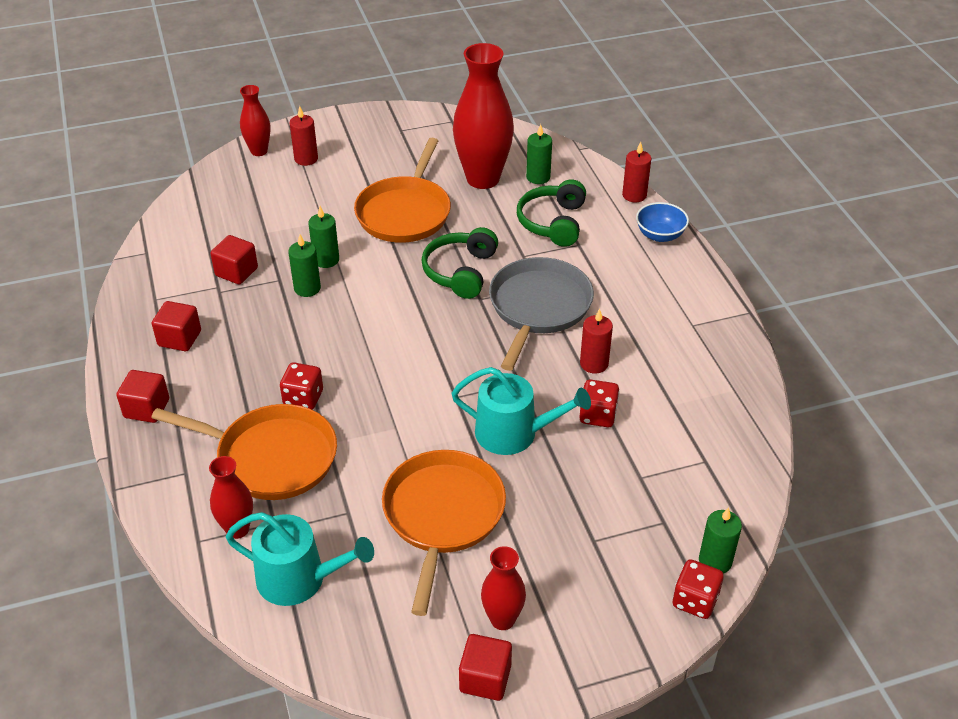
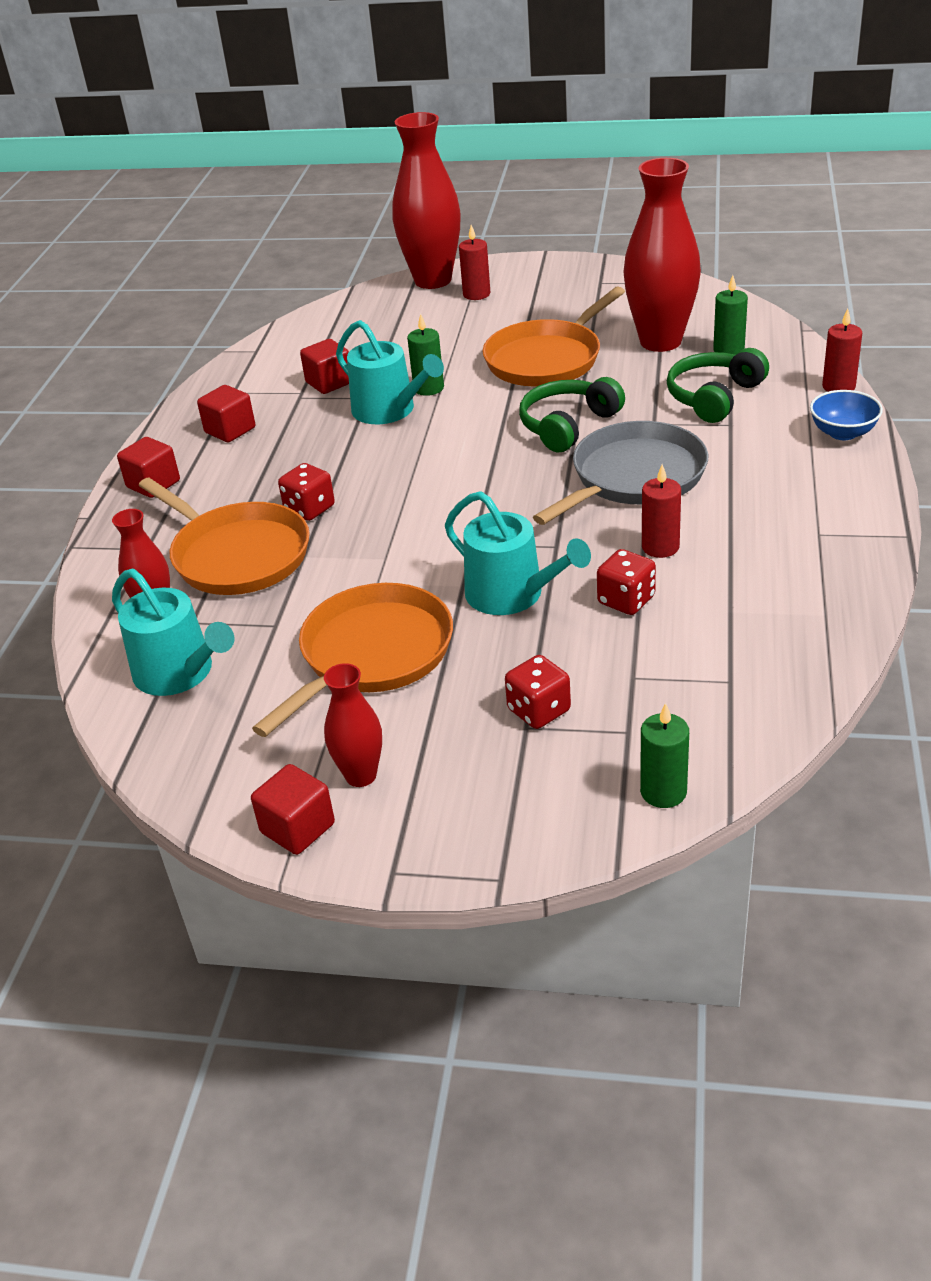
camera: 30 degrees right, 5 degrees down
red vase [240,85,271,156] -> red vase [392,112,461,289], size x1.94
green candle [288,234,321,297] -> turquoise watering can [336,320,444,424]
red dice [673,559,724,619] -> red dice moved to [505,655,571,729]

